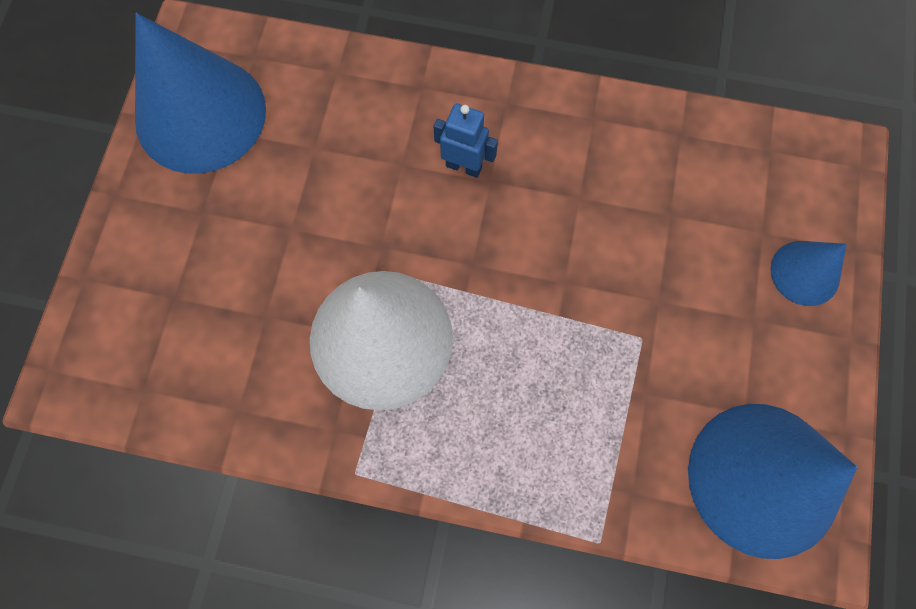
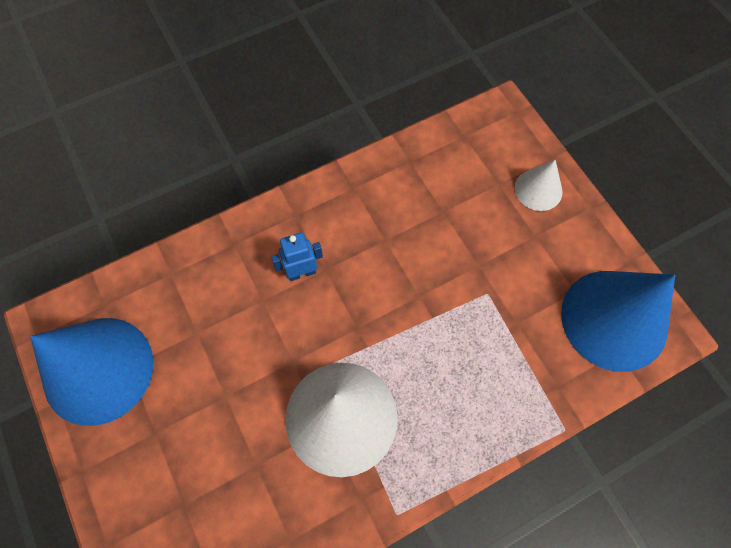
camera: 40 degrees left, 5 degrees down
blue cone [770,241,847,306] -> white cone [515,159,563,211]

